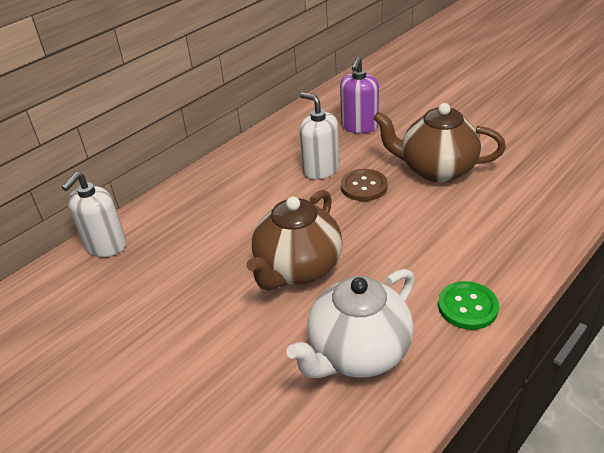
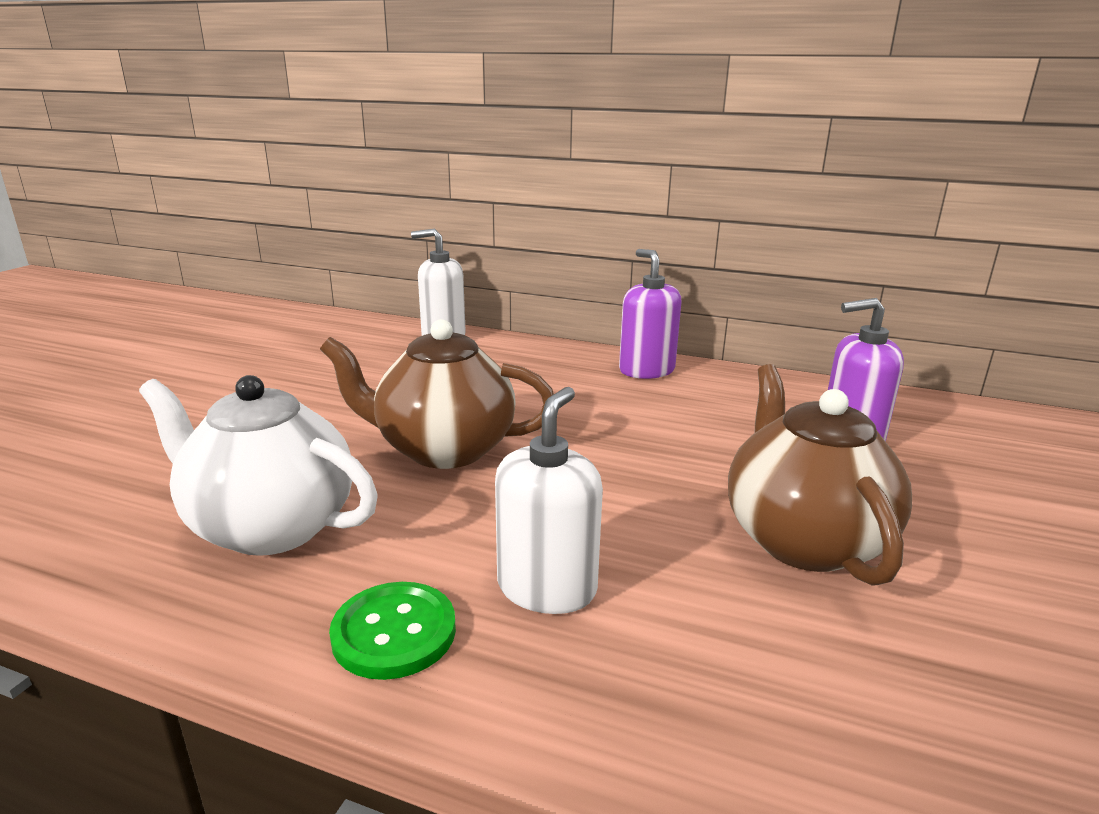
camera: 65 degrees right, 15 degrees down
white soap dispenser [300,92,339,179] -> white soap dispenser moved to [495,387,603,614]
brown button [341,169,388,201] -> none
none -> purple soap dispenser [619,249,682,379]

